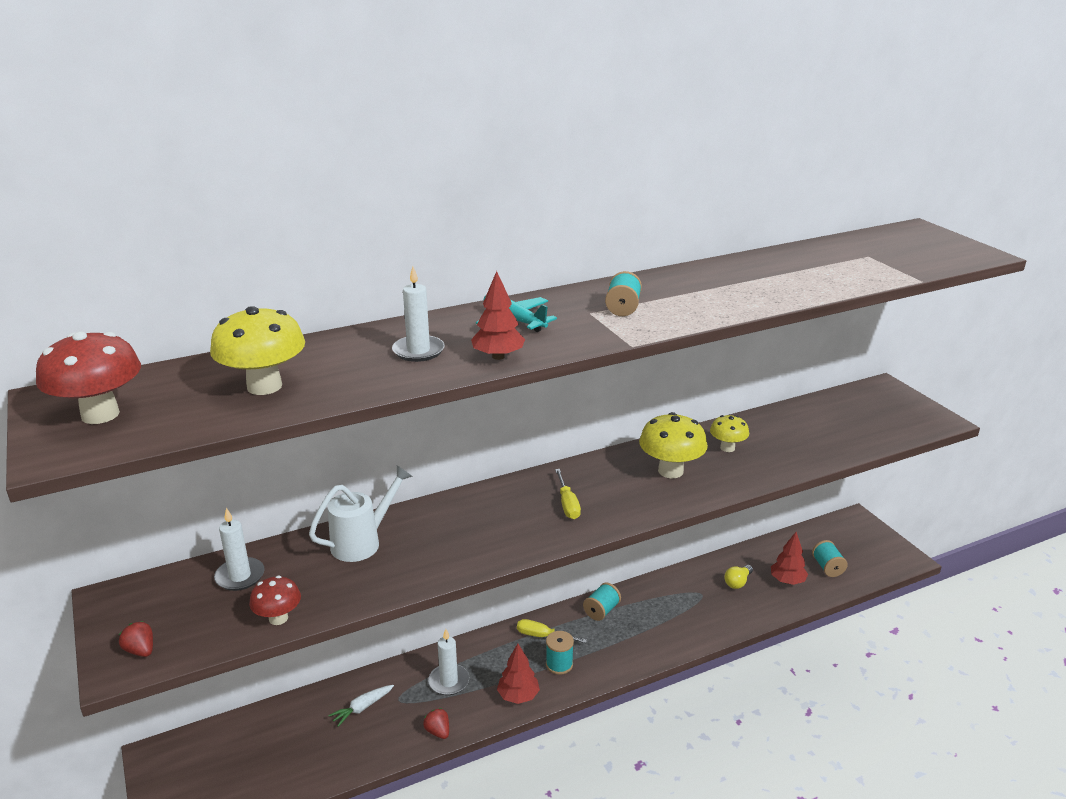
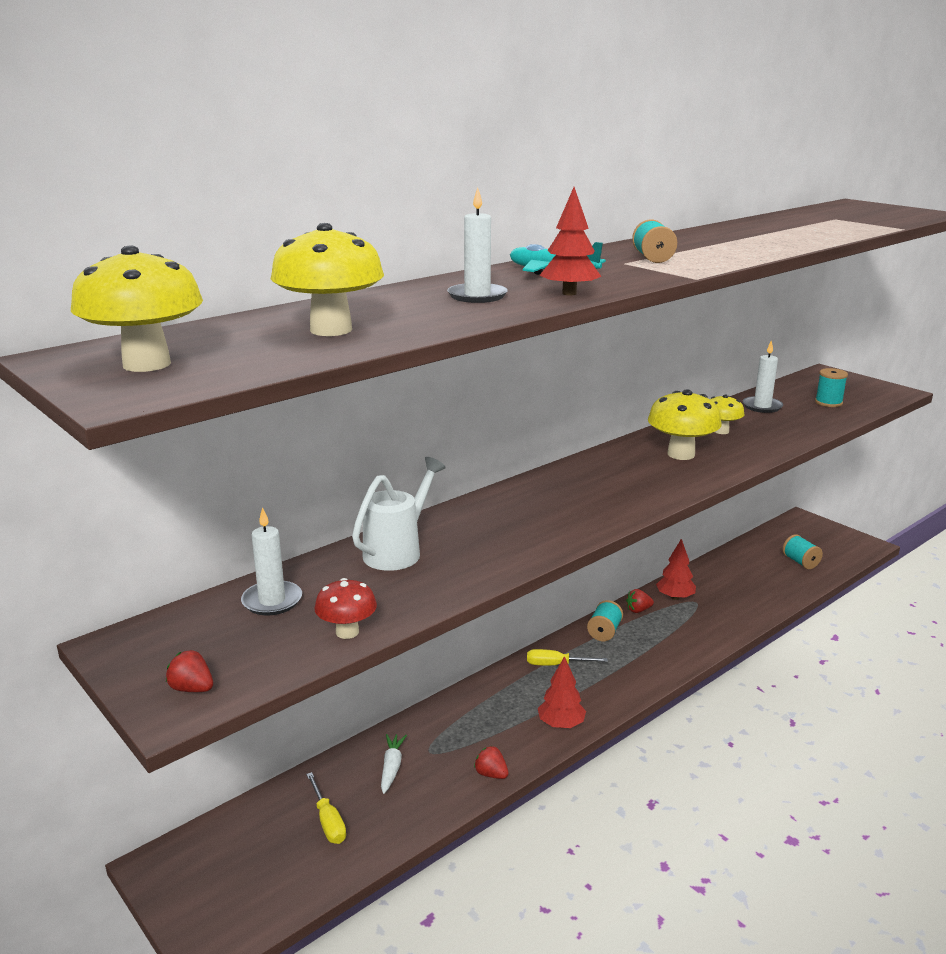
camera: 15 degrees left, 5 degrees down
red mushroom [36,332,141,424] -> yellow mushroom [71,246,203,372]
white carrot [328,685,394,727] -> white carrot turned 150 degrees clockwise [381,734,407,794]
white candle [428,629,469,695] -> white candle moved to [743,340,783,413]
turquoise spool [546,631,574,675] -> turquoise spool moved to [815,368,848,407]
yellow screwdriver [555,469,581,519] -> yellow screwdriver moved to [306,772,346,844]
yellow light bulb [724,565,753,589] -> none
red tree [771,532,808,585] -> red tree moved to [656,539,696,600]
none -> red strawberry [626,589,654,613]

